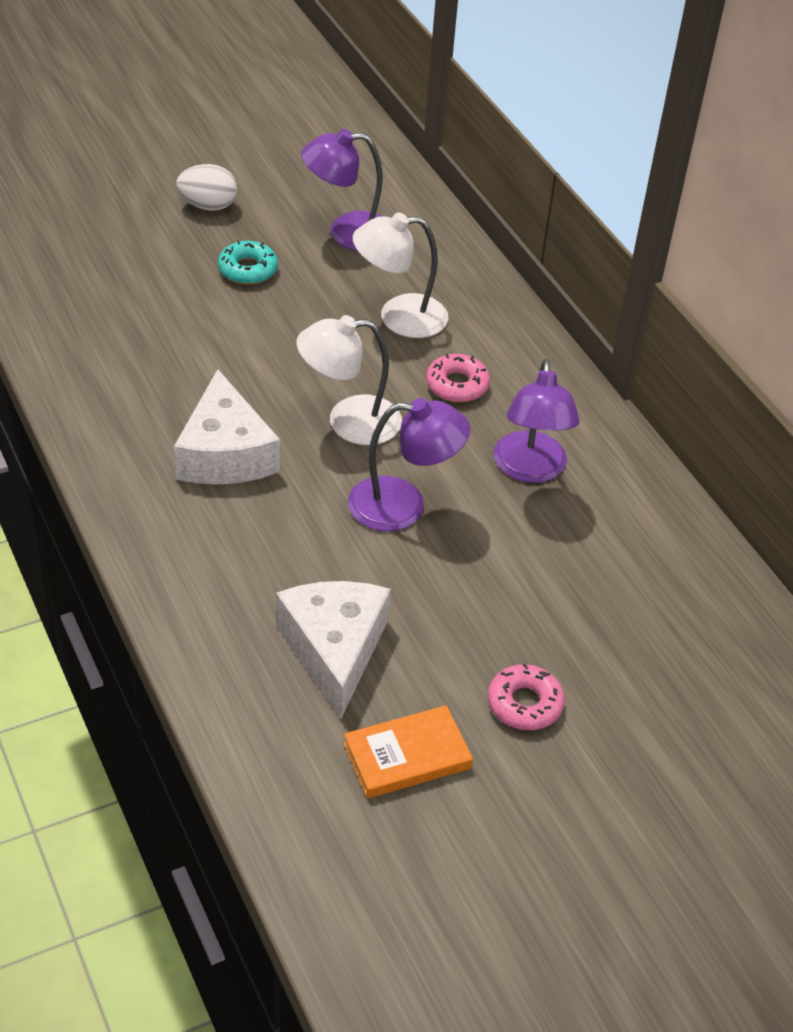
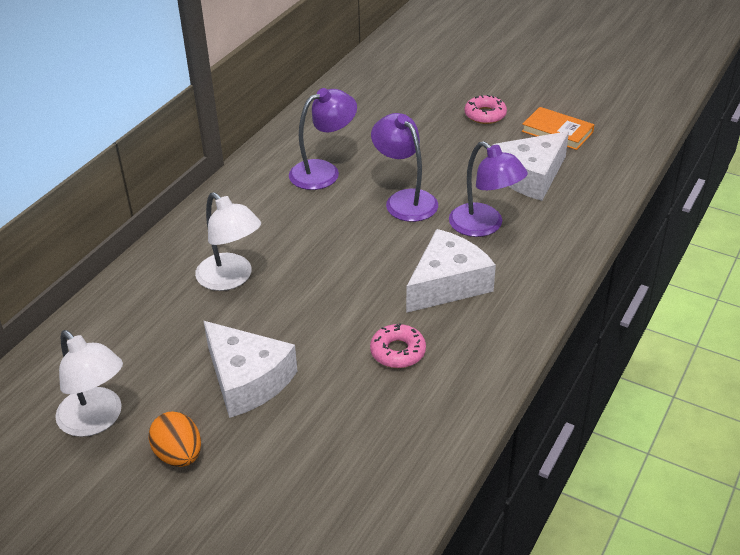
camera: 120 degrees left, 5 degrees down
white egg [176,164,237,211] -> orange egg [148,411,201,467]
turquoise donut [218,241,278,285] -> white cheese [204,321,297,418]
white lamp [296,315,402,445] -> white lamp moved to [55,330,123,437]
purple lamp [301,129,383,251] -> purple lamp moved to [449,141,528,237]
pink donut [426,354,490,402] -> pink donut moved to [370,323,426,368]

